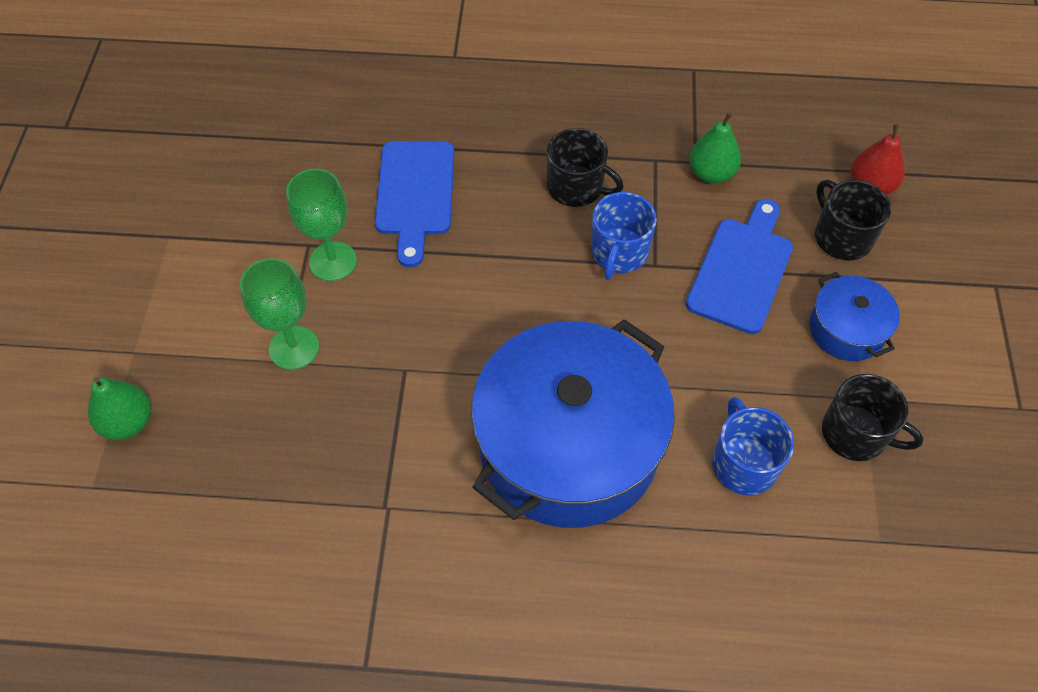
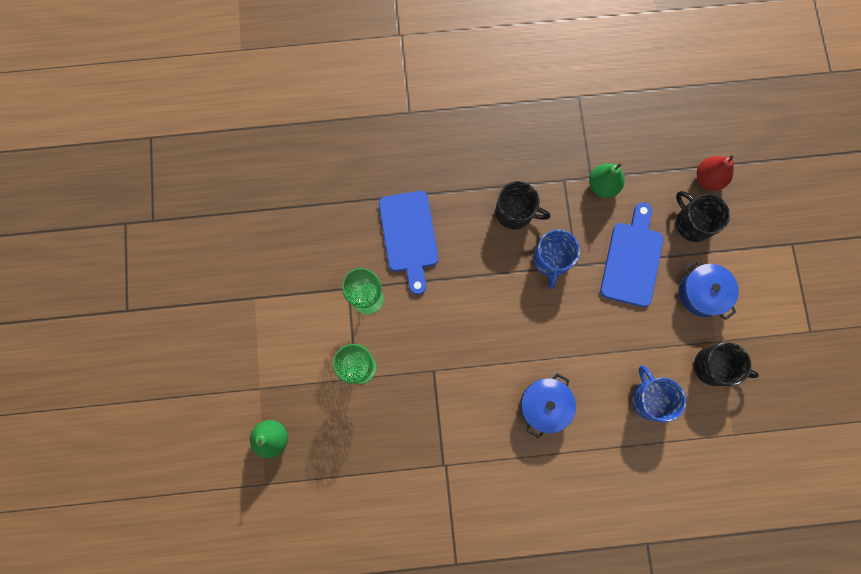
camera: 10 degrees left, 20 degrees up
blue pot [471,319,675,528] -> blue pot [520,373,576,438], size x0.46

